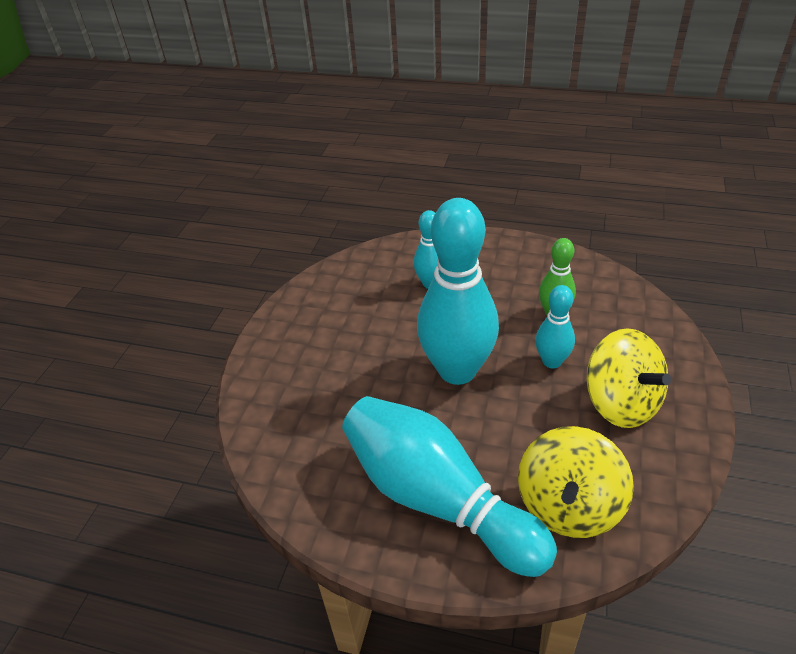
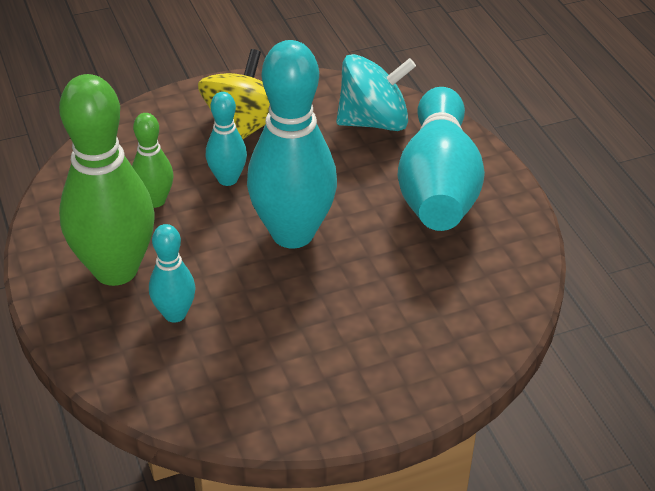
camera: 130 degrees left, 0 degrees up
yellow spinning top [518,426,634,538] -> turquoise spinning top [336,54,416,131]
none -> green bowling pin [59,74,155,286]

